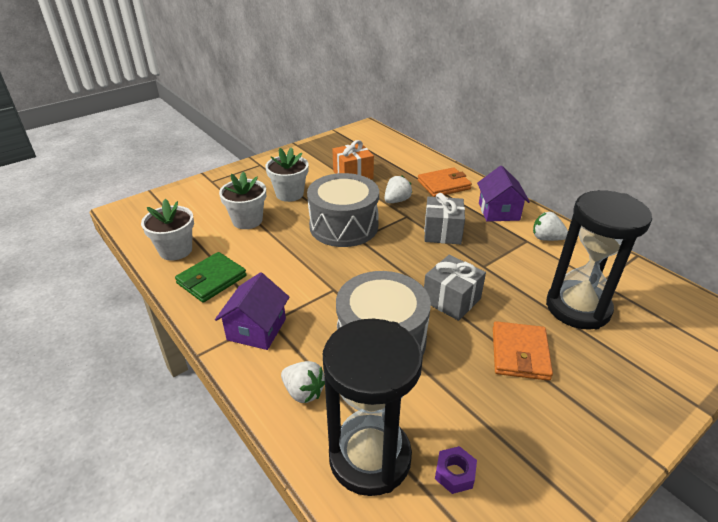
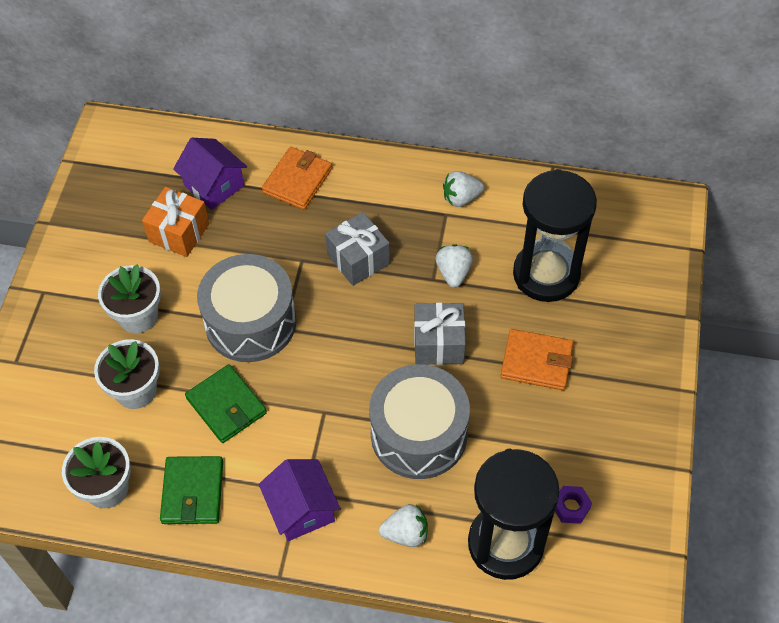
camera: 40 degrees left, 20 degrees up
white strawberry [384,176,412,203] -> white strawberry moved to [435,244,473,288]
purple house [477,166,530,221] -> purple house moved to [173,138,247,210]
orange wallet [493,321,553,381] -> orange wallet turned 45 degrees counterclockwise [501,329,573,390]
none -> green wallet [185,364,267,443]

